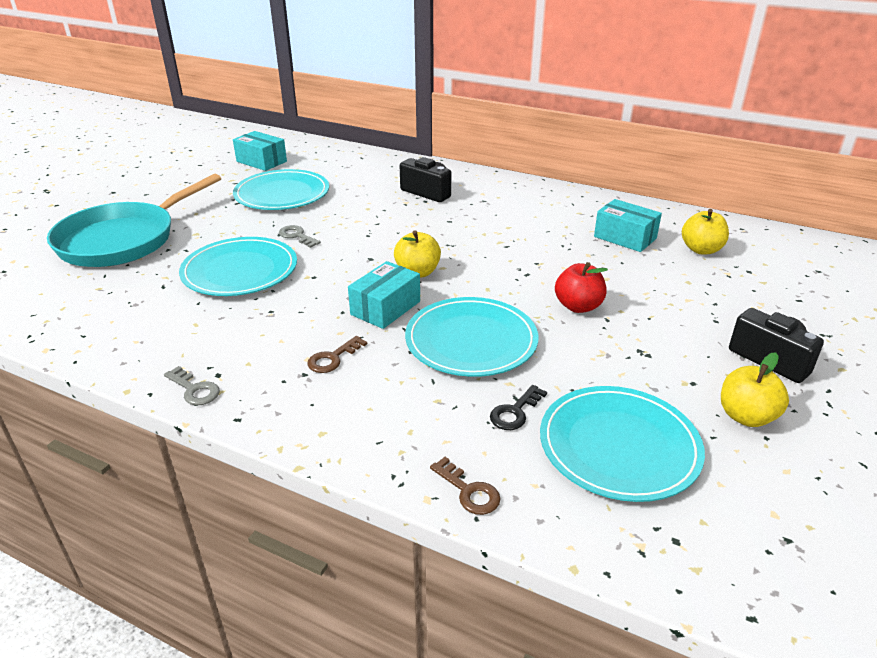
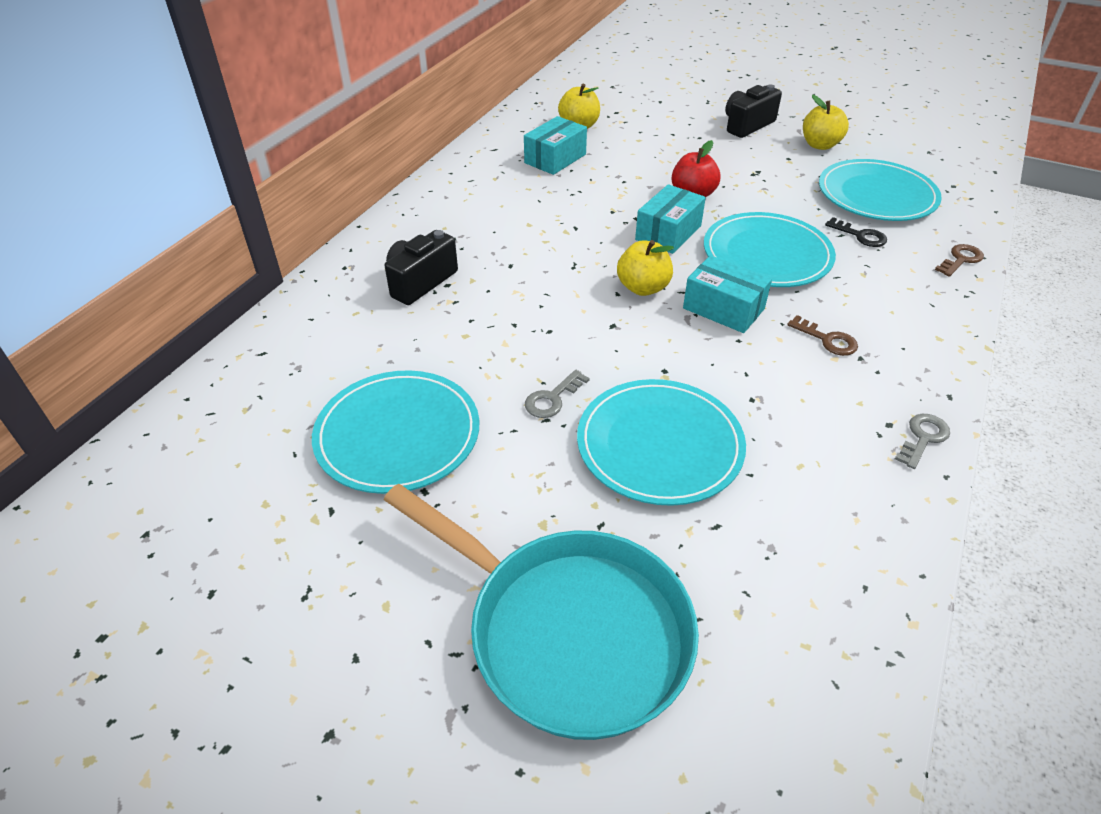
camera: 90 degrees left, 10 degrees up
turquoise box [233,131,287,171] -> turquoise box moved to [635,184,706,254]

